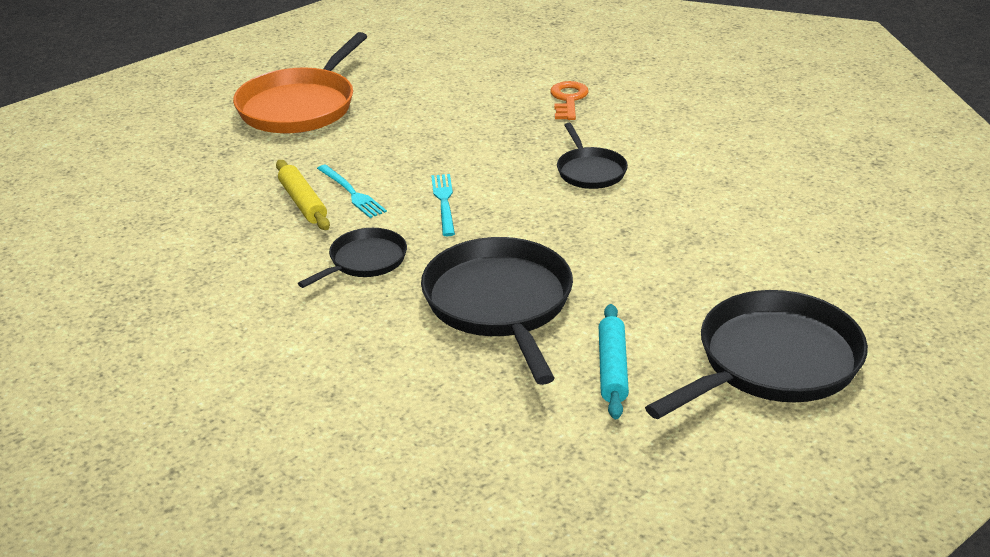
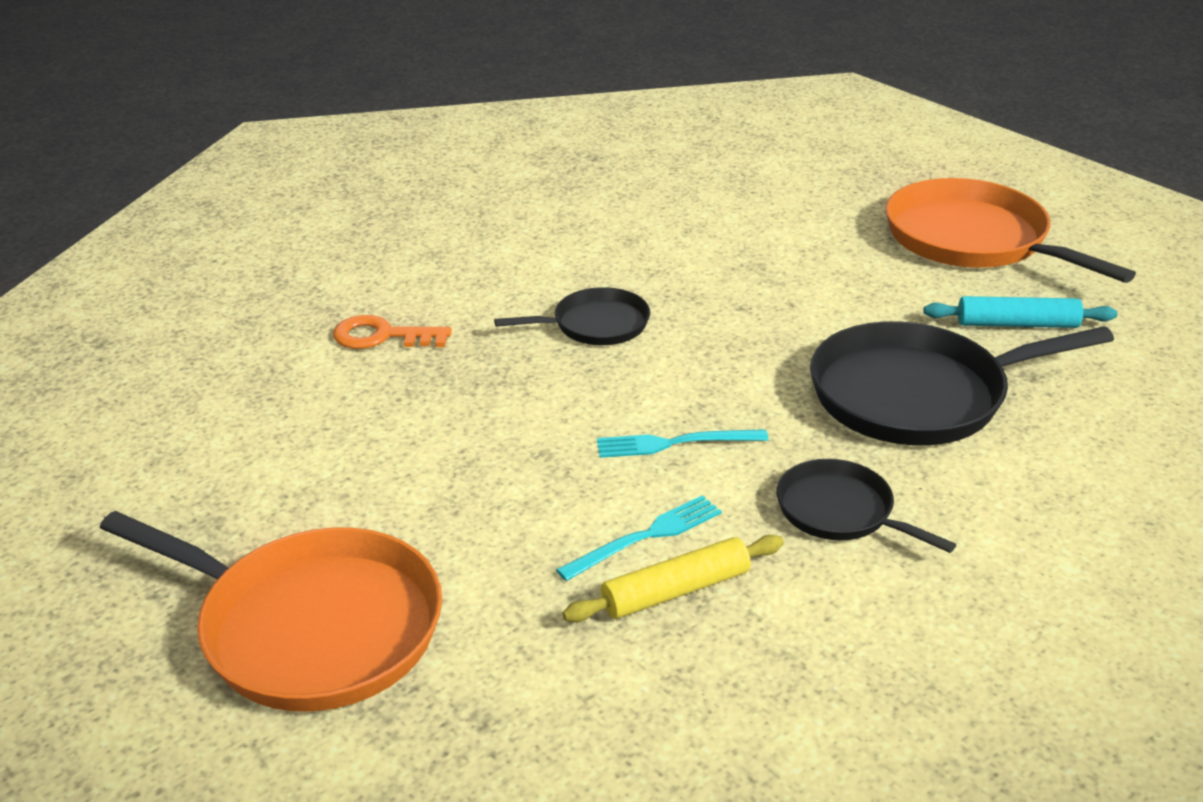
camera: 90 degrees left, 0 degrees up
black pan [645,290,868,419] -> orange pan [886,178,1136,283]

